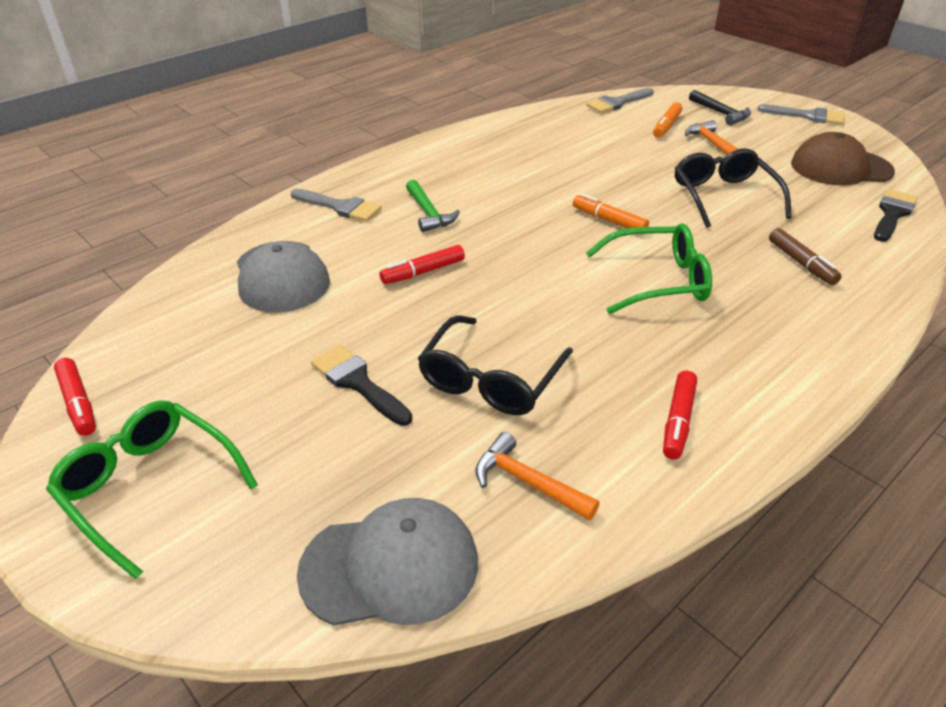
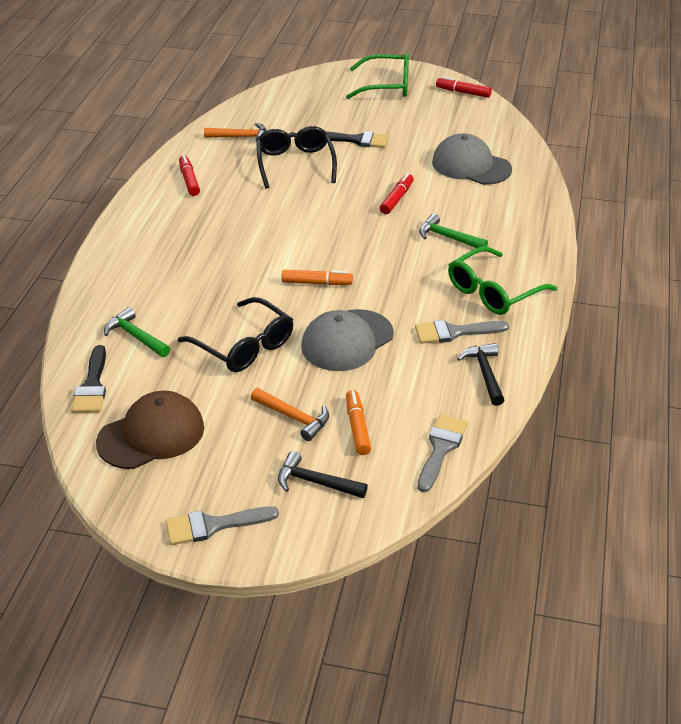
camera: 145 degrees right, 0 degrees up
grey brush [291,189,382,222] -> grey brush moved to [415,320,509,344]
grey cap [297,498,478,626] -> grey cap moved to [301,309,394,371]
green glasses [586,223,712,314] -> green glasses moved to [448,246,557,315]
brown marker [769,228,842,285] -> none
none -> green hammer [104,307,170,357]
none -> black hammer [457,343,504,406]

